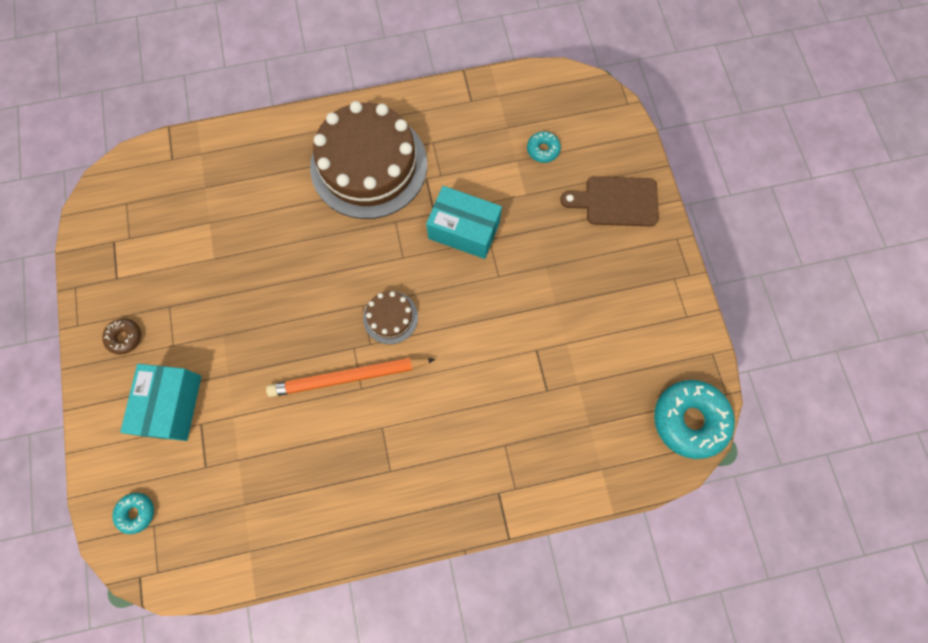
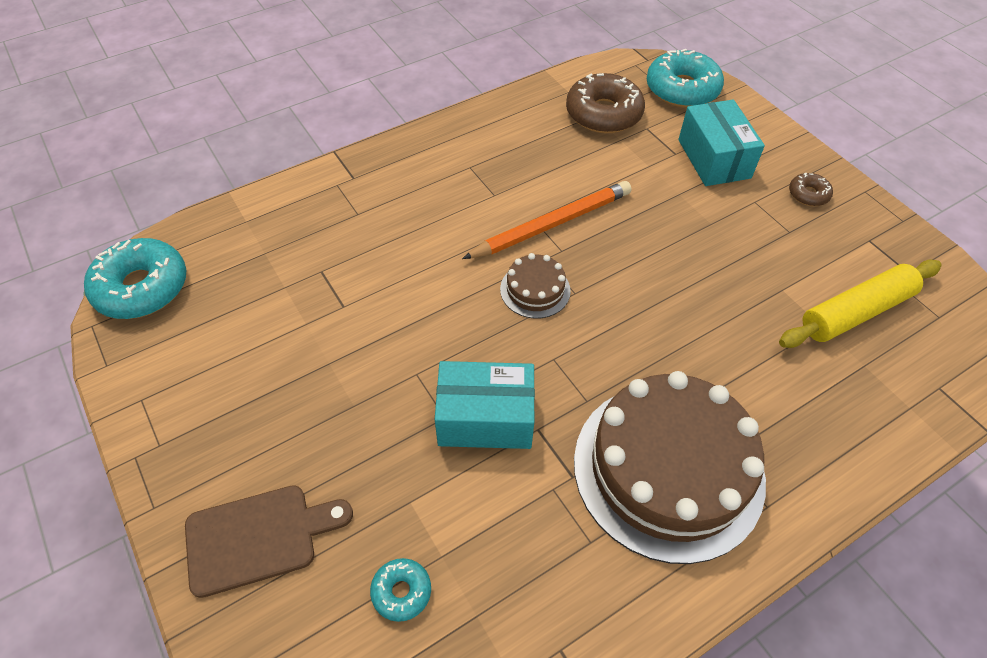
camera: 160 degrees right, 20 degrees down
turquoise donut [112,493,154,534] -> turquoise donut [647,49,724,108], size x2.04
none -> brown donut [566,73,645,133]
none -> yellow rolling pin [779,260,942,348]

